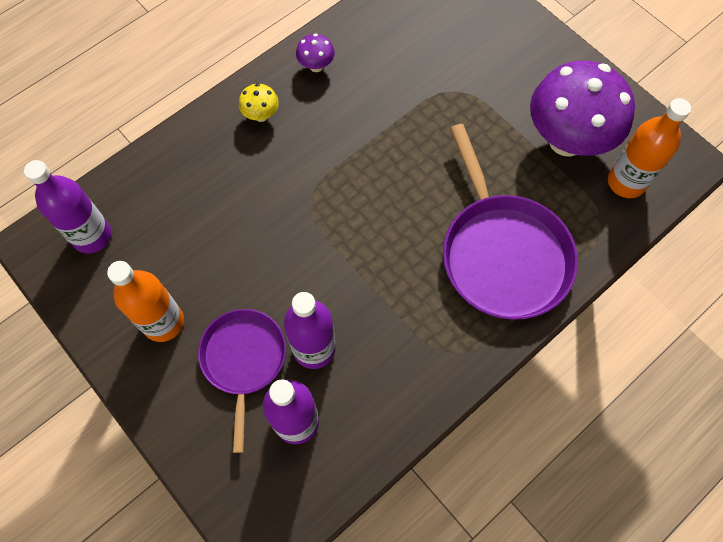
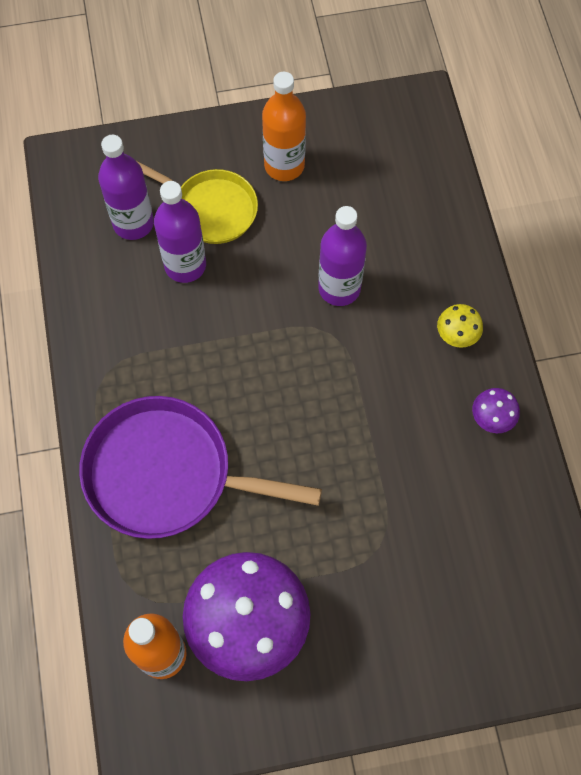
camera: 120 degrees right, 0 degrees up
purple bottle [24,160,111,254] -> purple bottle moved to [318,206,367,306]
purple pan [198,309,286,453] -> yellow pan [136,161,258,244]

